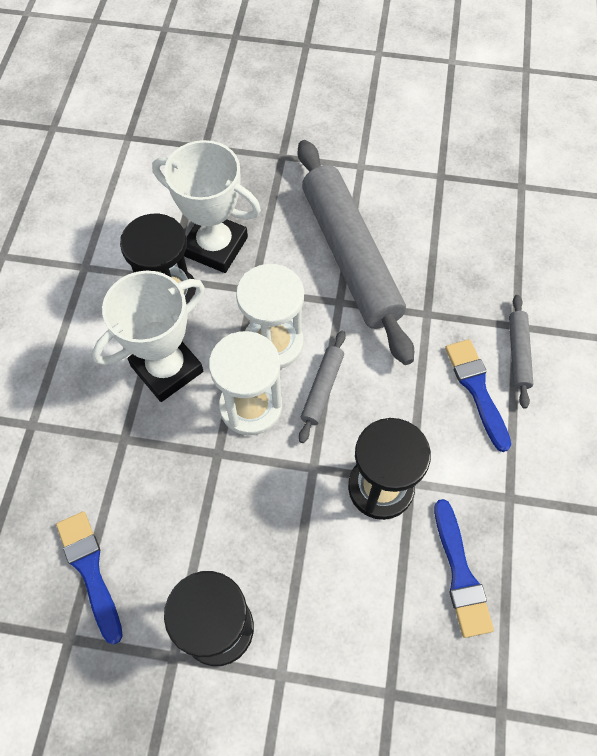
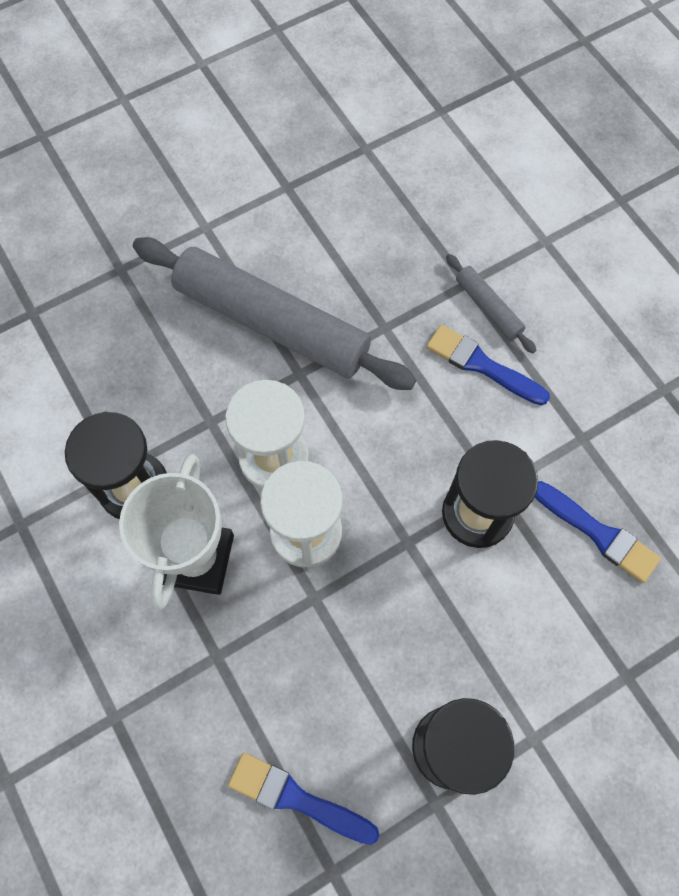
camera: 40 degrees left, 5 degrees up
white trophy [152,140,261,273] -> none
grey rolling pin [299,331,346,443] -> none

